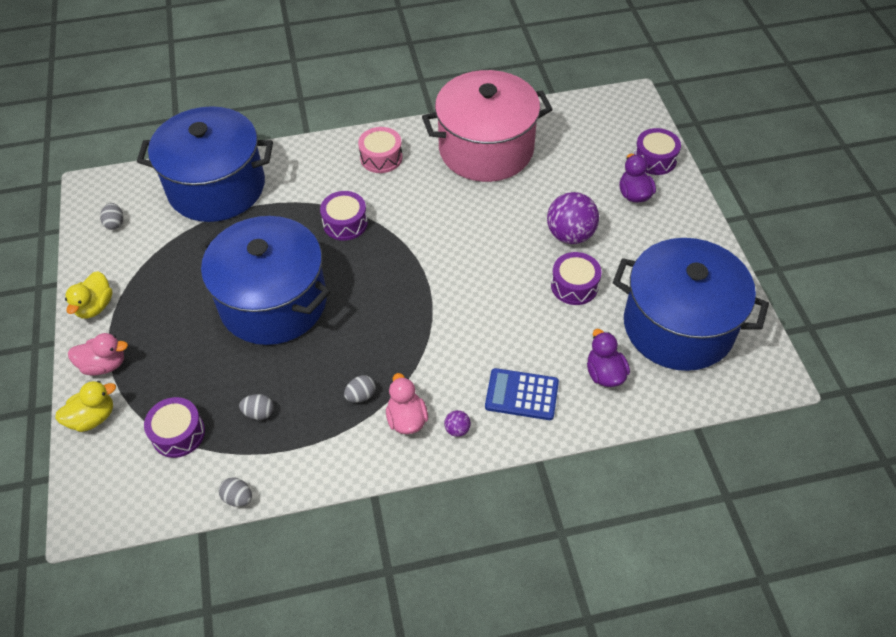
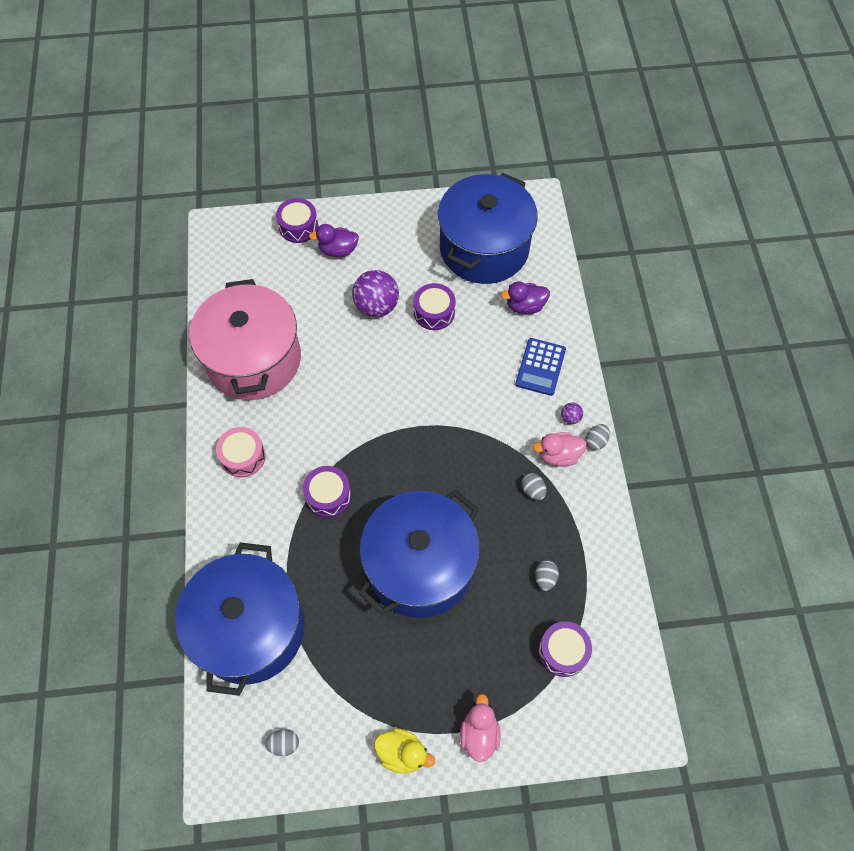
camera: 85 degrees left, 10 degrees up
yellow duck [55,381,116,432] -> none
grey egg [219,477,252,507] -> grey egg moved to [585,424,610,450]

